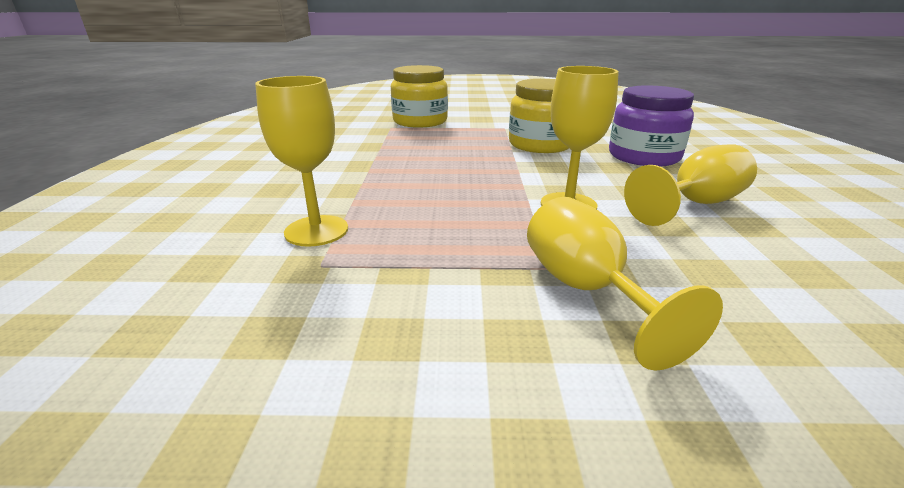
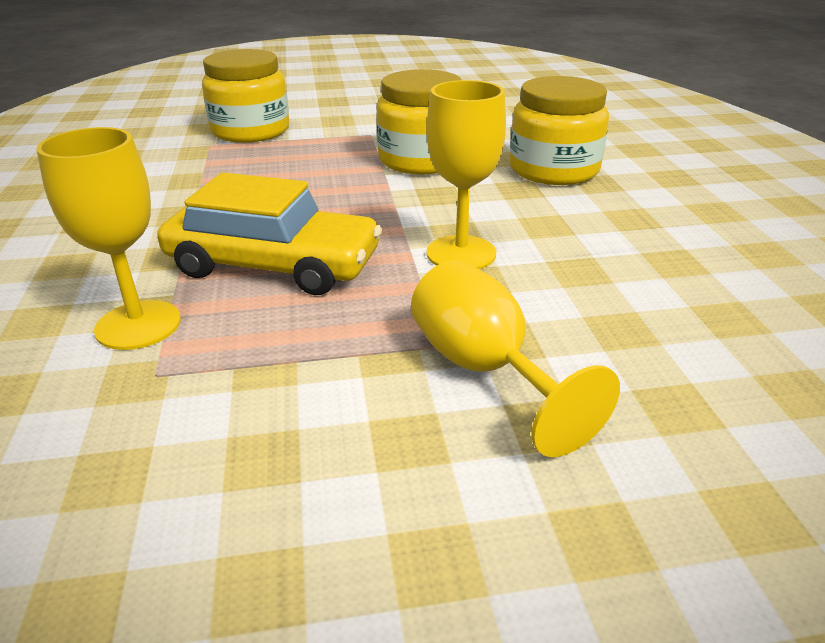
camera: 10 degrees left, 5 degrees up
purple jar [609,85,694,167] -> yellow jar [510,76,609,185]
yellow goblet [624,144,757,226] -> none
none -> yellow car [157,172,382,295]

